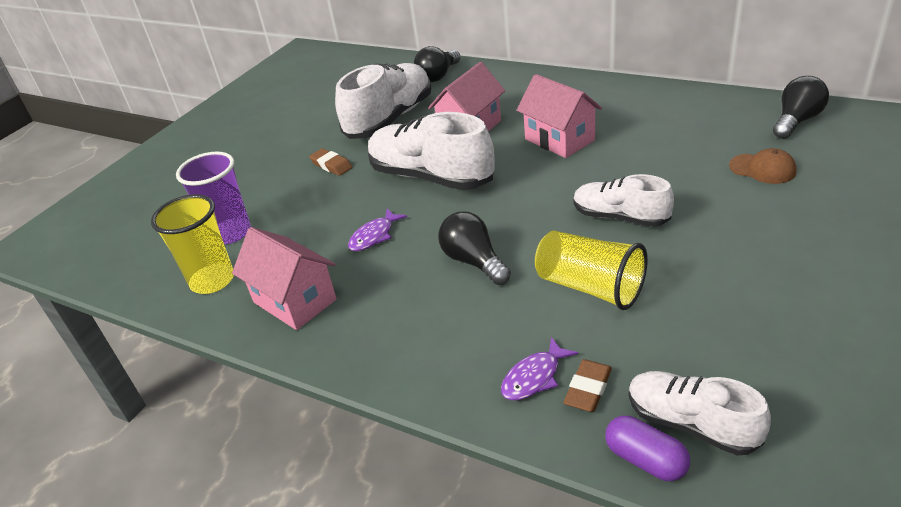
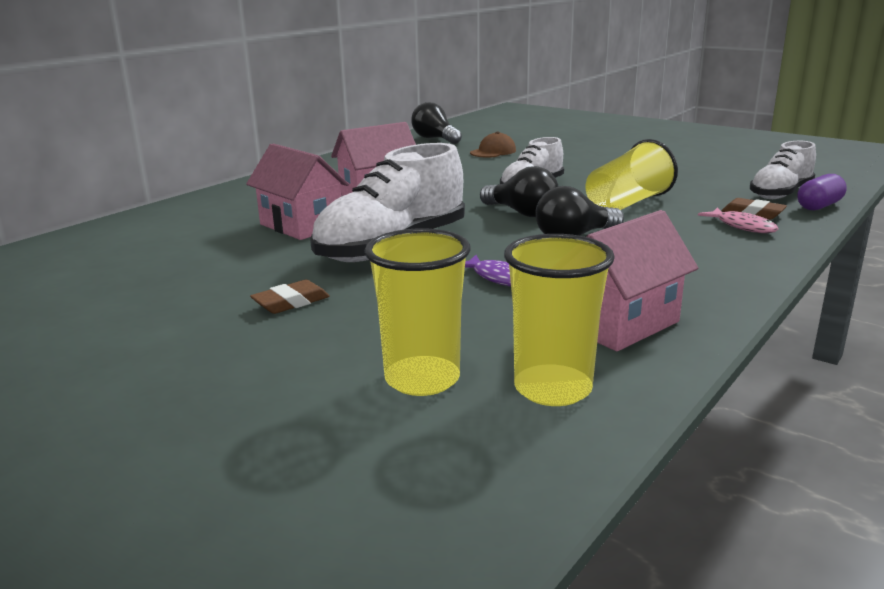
camera: 85 degrees left, 15 degrees down
purple cup [176,151,251,244] -> yellow cup [365,228,470,396]
white shoe [335,63,432,139] -> none
black light bulb [414,46,460,82] -> black light bulb moved to [480,166,558,217]
purple fish [501,337,578,400] -> pink fish [698,208,778,233]

